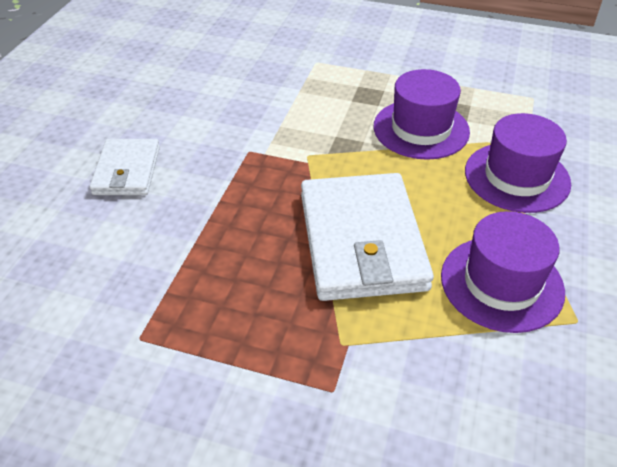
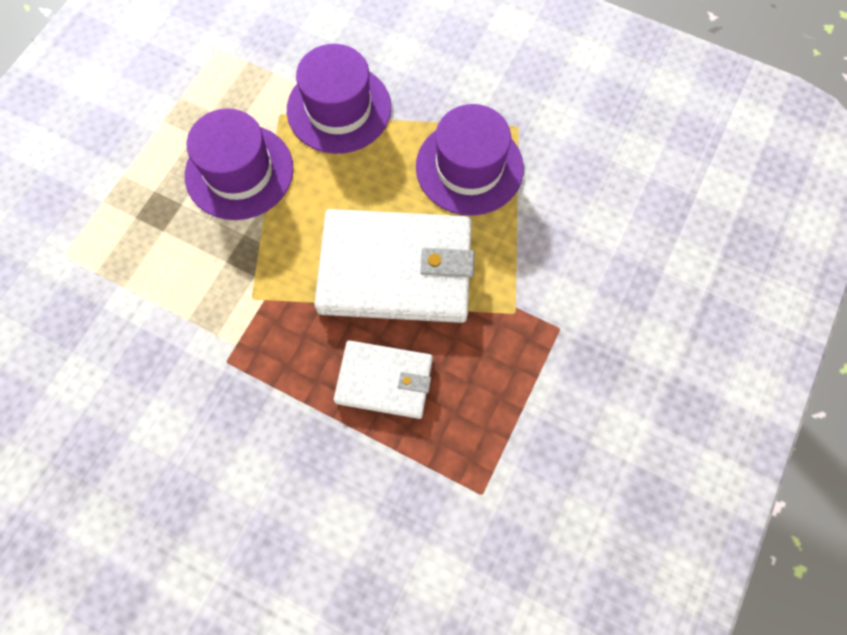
camera: 80 degrees left, 25 degrees up
white wallet [90,139,160,195] -> white wallet moved to [334,340,433,419]

